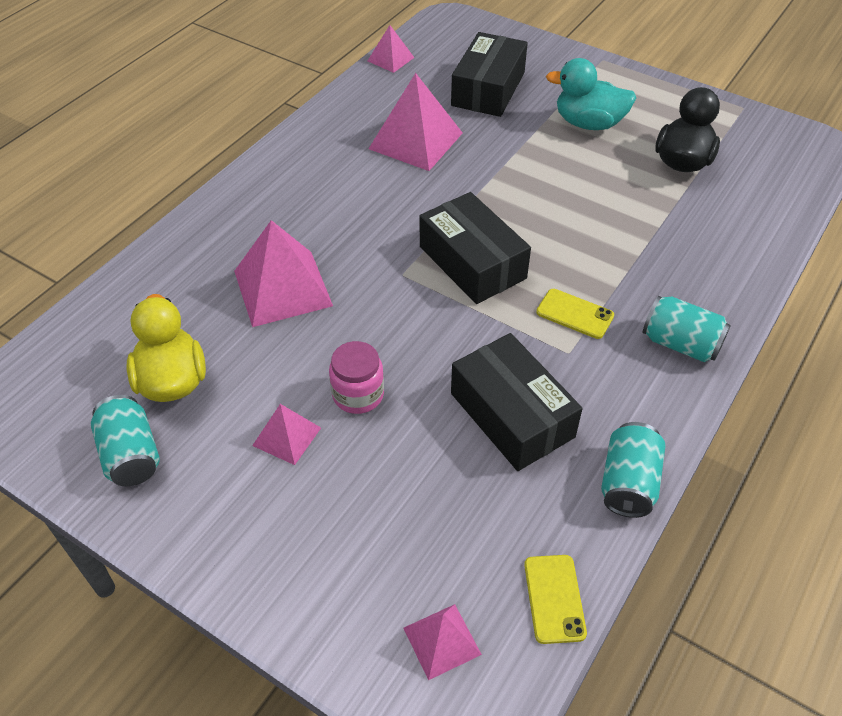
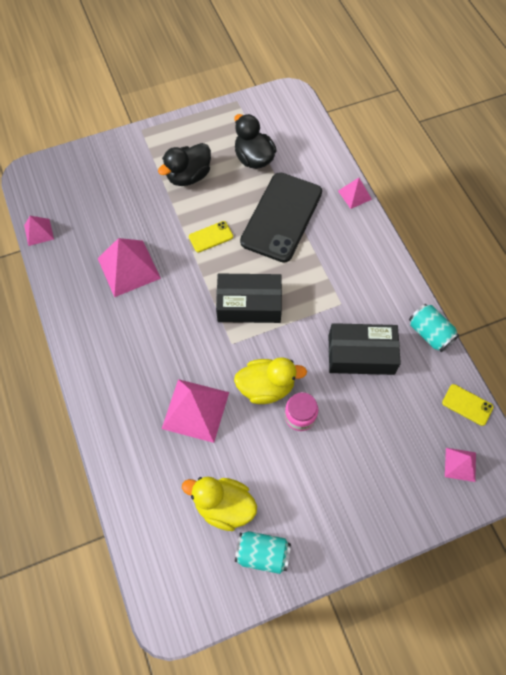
camera: 55 degrees left, 15 degrees up
pink pyramid [252,404,321,465] -> pink pyramid moved to [338,178,372,209]
black box [451,32,528,117] -> none
yellow phone [536,289,614,339] -> yellow phone moved to [189,221,233,252]
turquoise duck [546,58,636,130] -> black duck [158,143,211,186]
turquoise can [643,296,731,362] -> none
none -> yellow duck [234,357,307,404]
none -> black phone [240,172,322,263]

